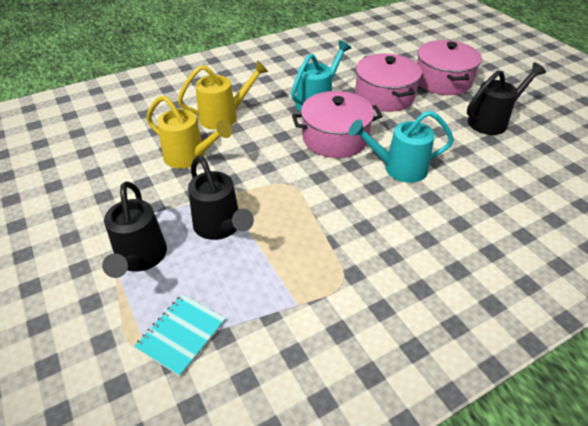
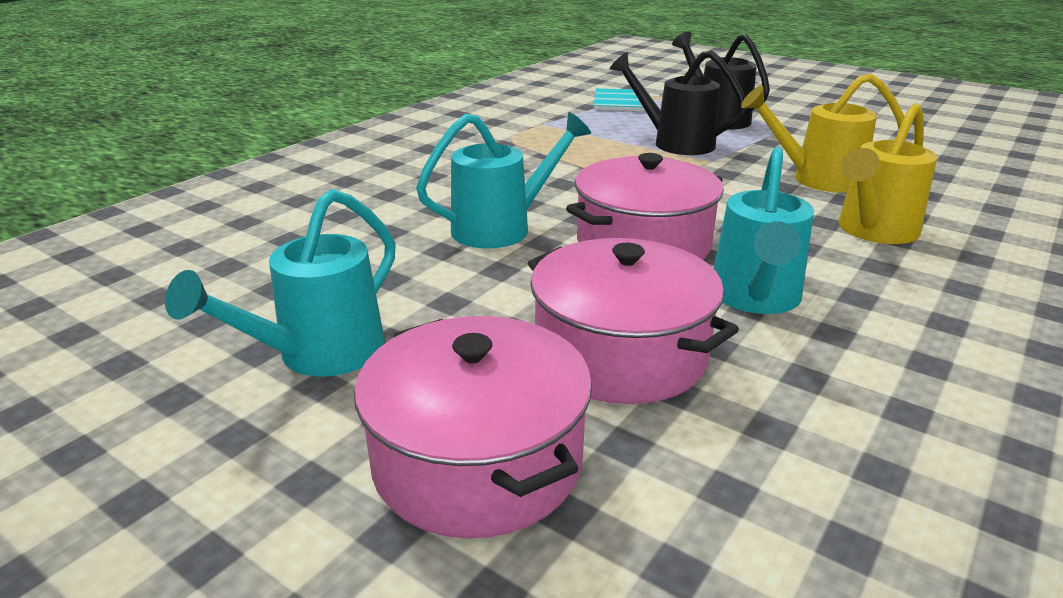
camera: 155 degrees right, 15 degrees down
black watering can [467,62,546,135] -> turquoise watering can [165,189,396,377]

